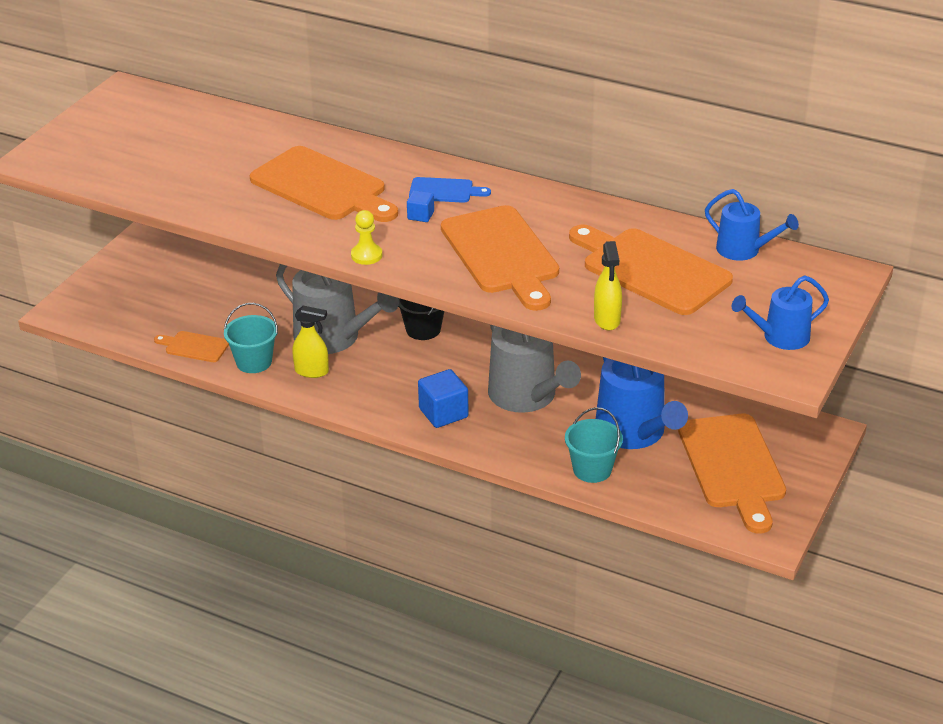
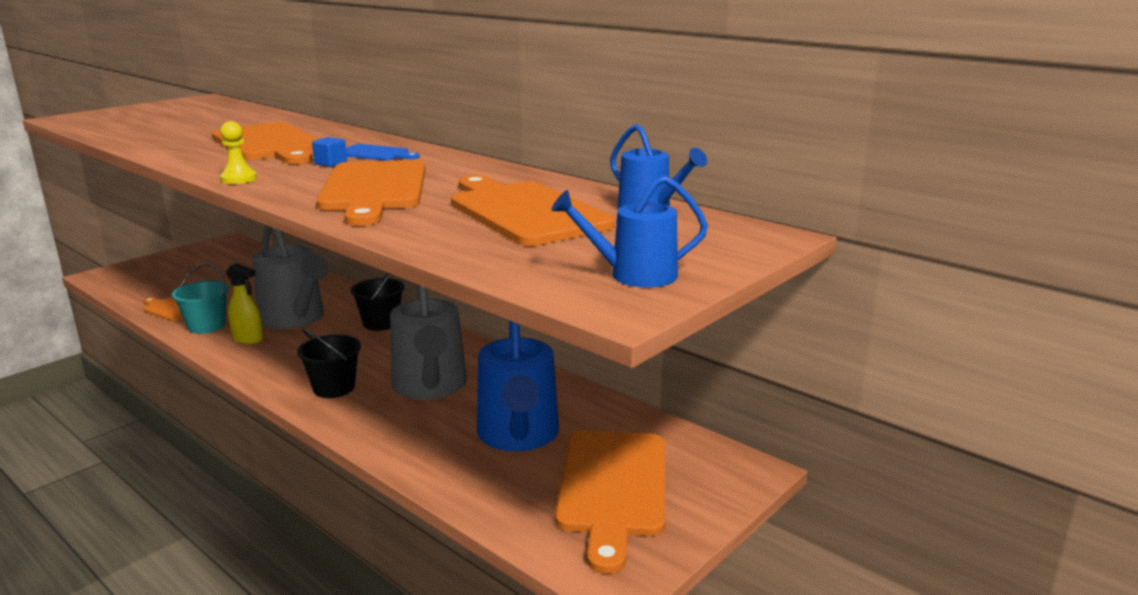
camera: 15 degrees right, 15 degrees down
blue cube [418,369,469,428] -> black bucket [297,328,361,398]
turquoise bucket [565,407,623,483] -> none
yellow spray bottle [594,241,622,330] -> none

